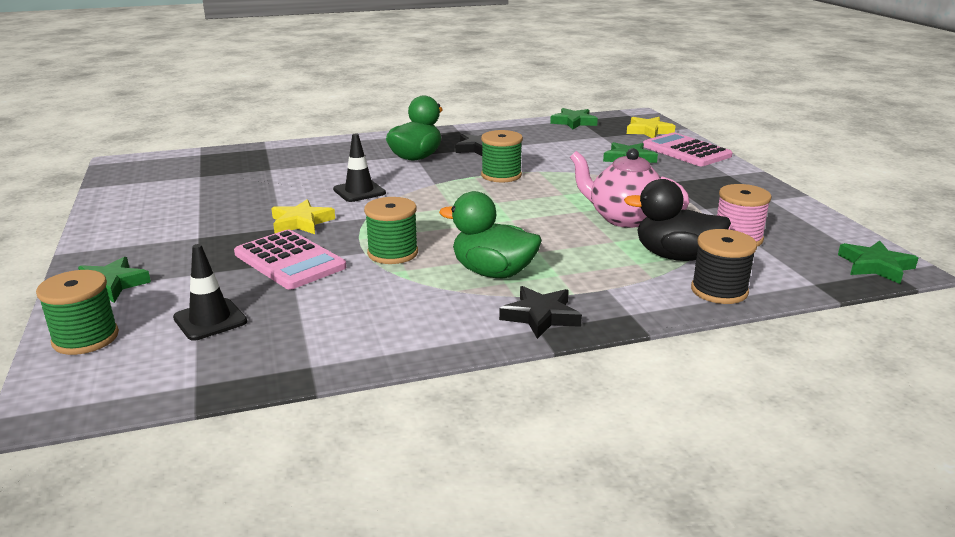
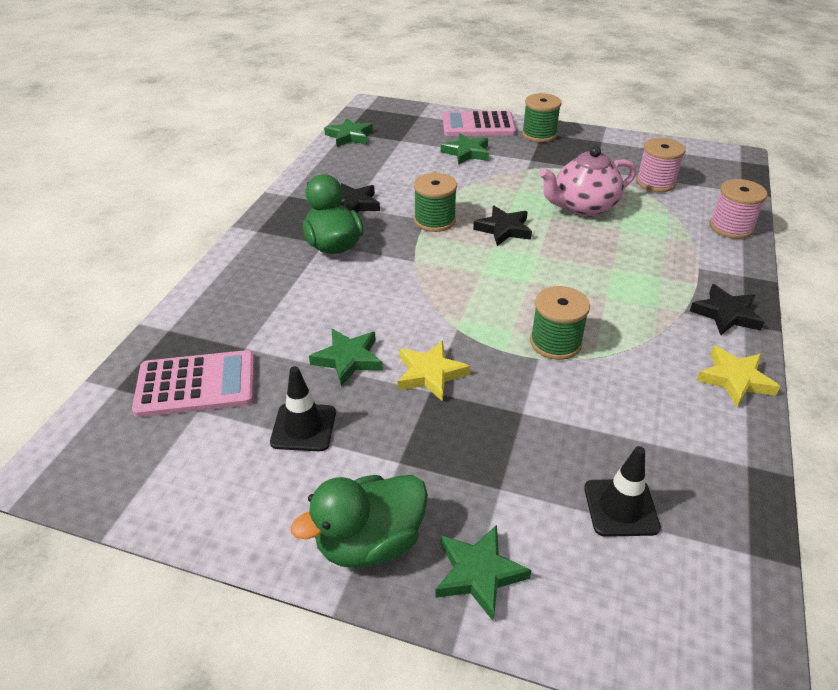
camera: 55 degrees left, 15 degrees up
green spool [36,270,119,355] -> green spool moved to [522,93,562,142]
pink calculator [234,229,346,289] -> pink calculator moved to [132,350,254,417]
black traffic cone [333,134,386,202] -> black traffic cone moved to [270,366,336,451]
green duck [439,191,542,278] -> green duck moved to [291,475,428,568]
black duck [624,179,731,261] -> none
yellow star [627,117,675,138] -> yellow star moved to [696,346,780,407]
black spool [691,229,757,304] -> pink spool [710,179,767,239]
green star [838,240,918,284] -> green star moved to [309,329,383,386]
none -> black star [473,206,532,246]

